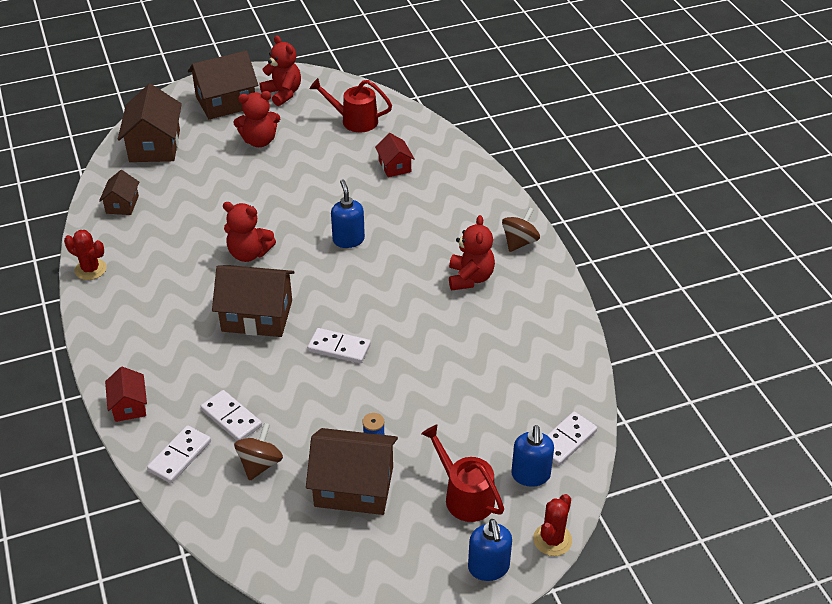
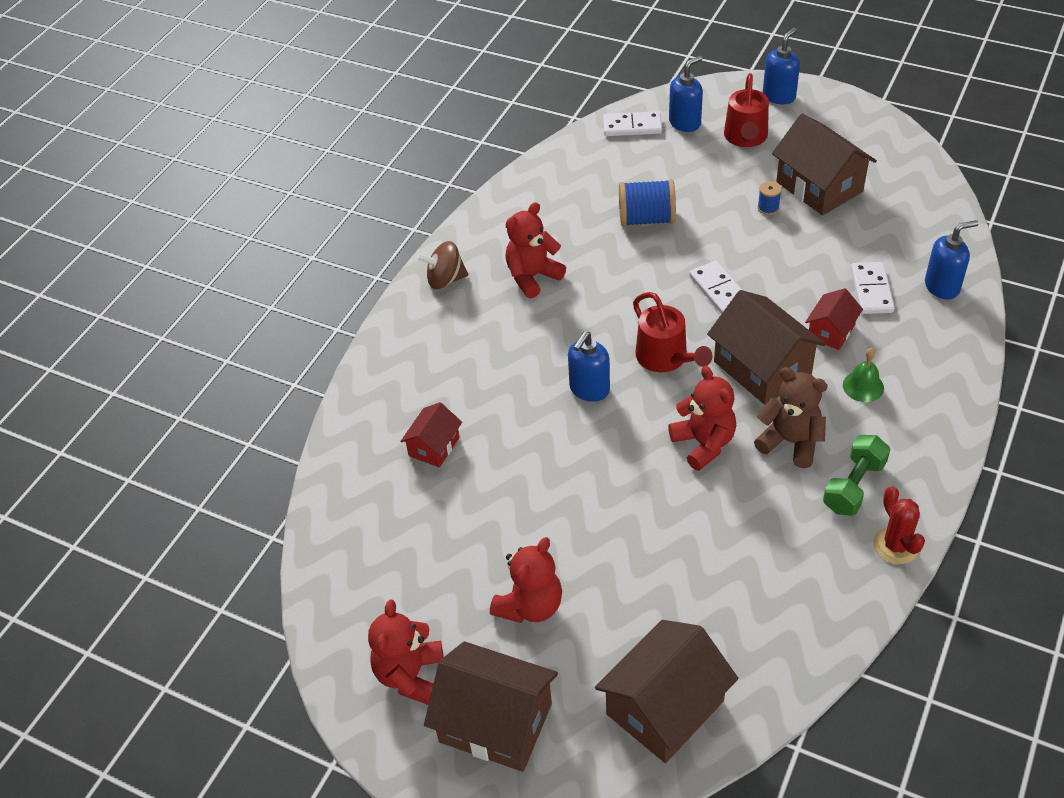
camera: 130 degrees left, 5 degrees up
brown house [99,170,139,215] -> none
red house [105,367,147,422] -> red house moved to [805,288,863,350]
white domino [147,425,211,483] -> blue soap dispenser [925,220,979,299]
red teddy bear [233,91,280,147] -> red teddy bear turned 90 degrees clockwise [490,537,562,623]
brown spinning top [234,423,283,481] -> none
red watering can [310,78,392,132] -> red watering can moved to [633,292,713,372]
red cactus [533,494,572,556] -> none
none -> blue spool [619,179,676,226]
none -> brown teddy bear [754,367,828,468]
none -> green dumbbell [823,435,890,516]
none -> green bell [843,348,884,402]

